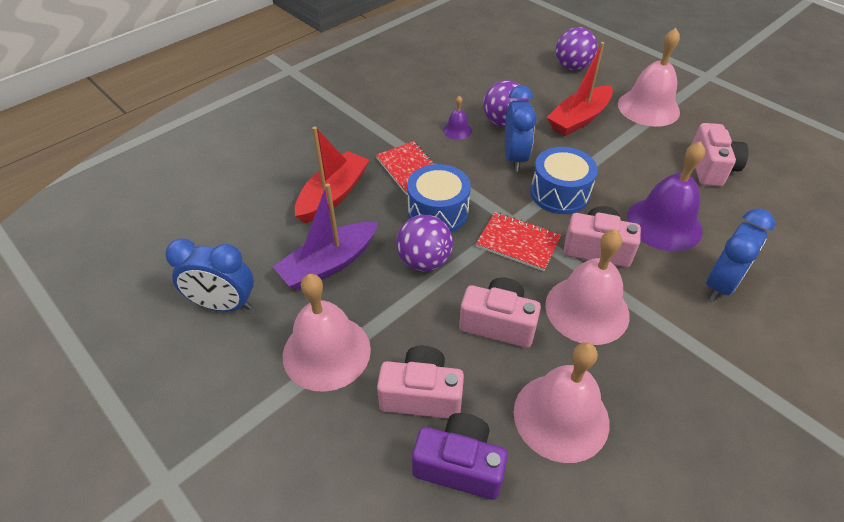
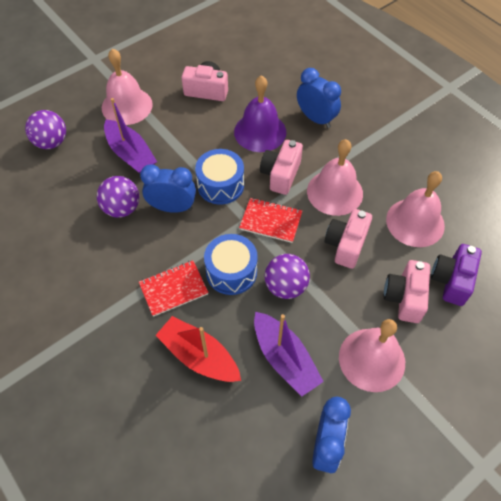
camera: 85 degrees left, 10 degrees up
purple bell [443,95,472,140] -> none
red notebook [476,212,561,271] -> red notebook turned 75 degrees clockwise [239,198,302,243]
red boat [547,42,613,136] -> purple boat [104,98,157,174]

